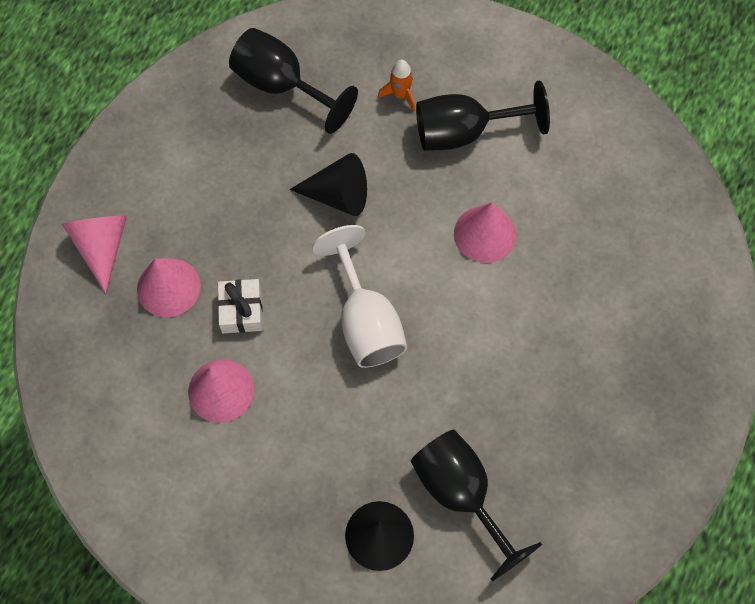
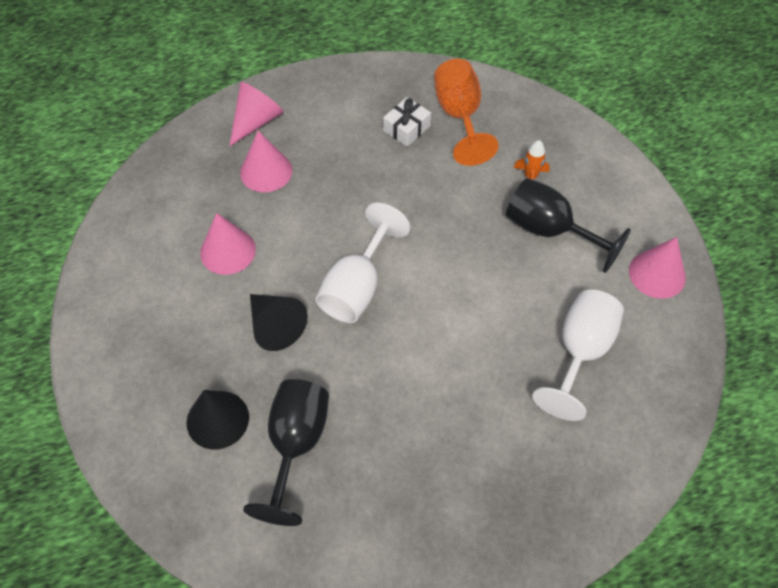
camera: 45 degrees right, 10 degrees down
white gift [218,279,263,333] -> white gift moved to [383,97,431,147]
black goblet [229,28,358,134] -> orange goblet [434,59,499,166]
black cone [290,153,367,216] -> black cone moved to [250,294,308,351]
pink cone [454,202,516,263] -> pink cone moved to [629,237,686,299]
none -> white goblet [532,289,624,421]

